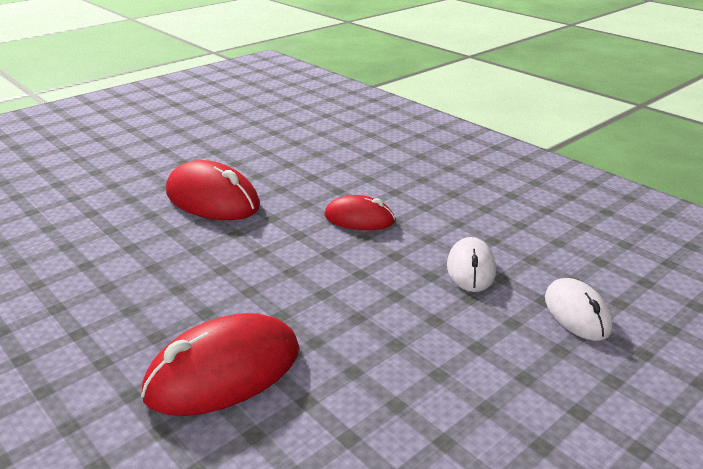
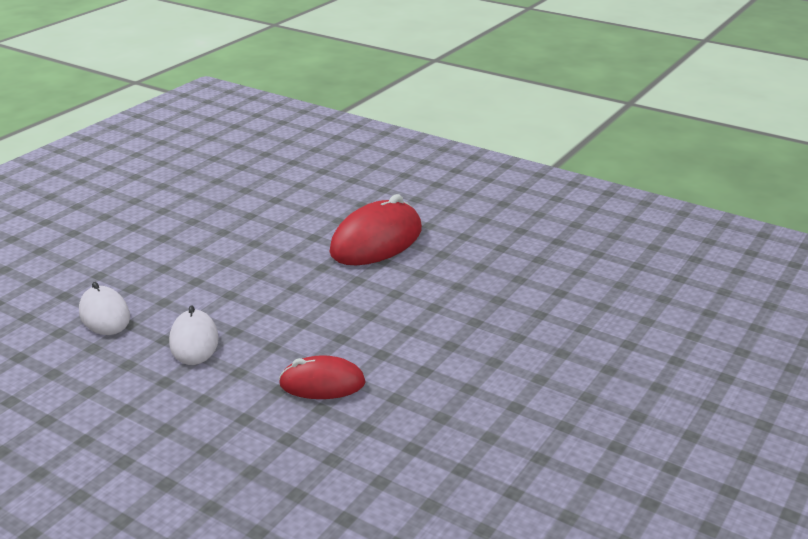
camera: 165 degrees right, 0 degrees up
red mouse [166,160,260,220] -> none

